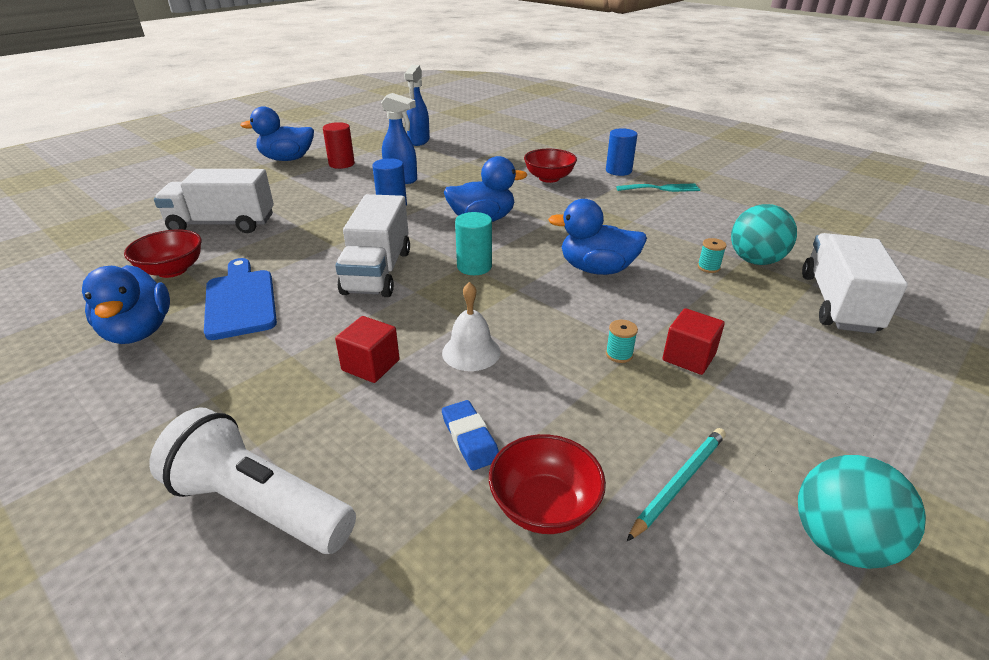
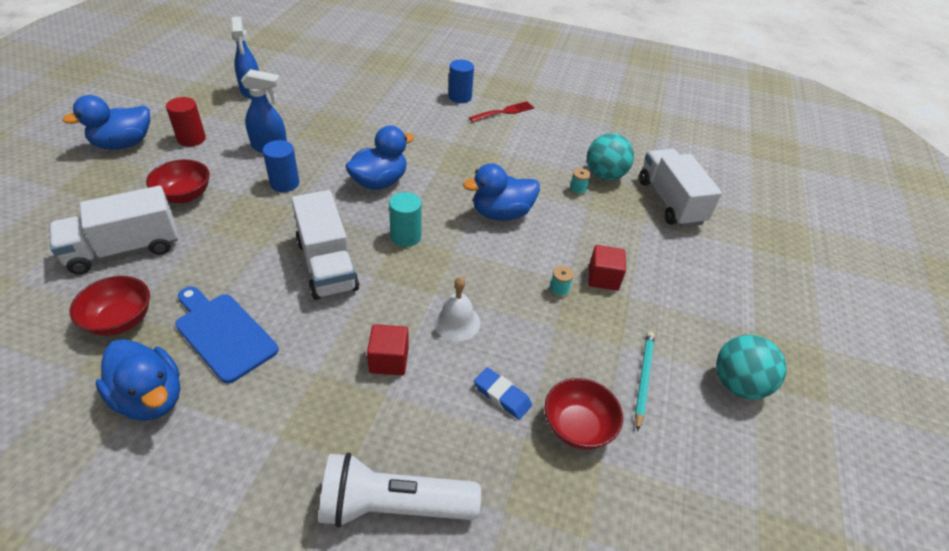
camera: 30 degrees left, 10 degrees up
red bowl [524,149,577,183] -> red bowl moved to [146,159,210,203]
turquoise fork [616,183,700,192] -> red fork [469,101,534,122]

